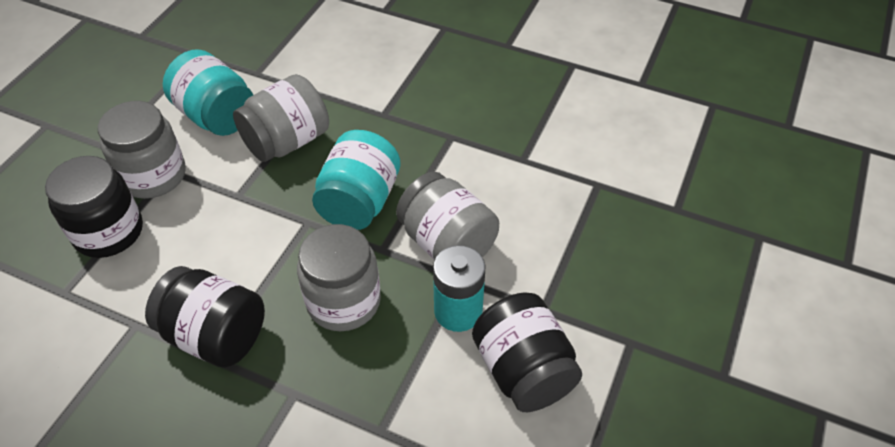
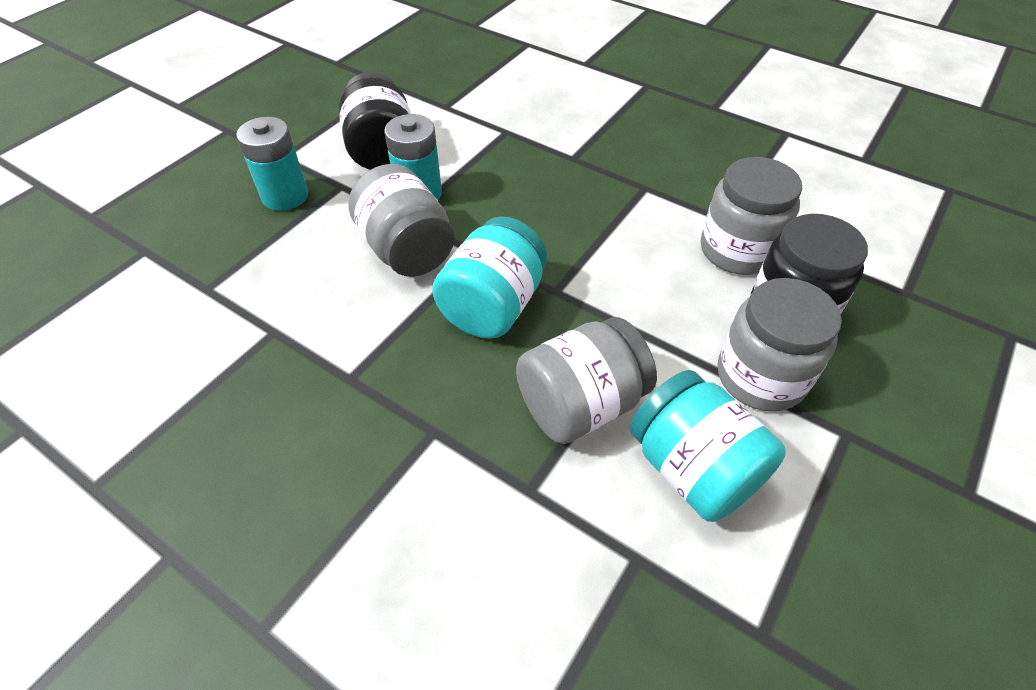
camera: 170 degrees left, 0 degrees up
black jar [145,266,265,368] -> none
grey jar [297,224,381,331] -> grey jar moved to [701,157,802,275]
none -> turquoise battery [236,117,308,211]

